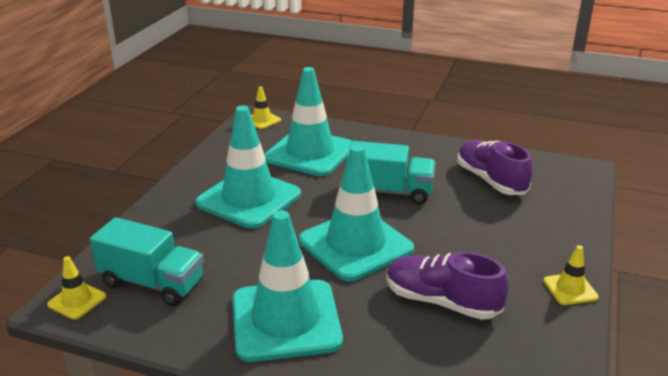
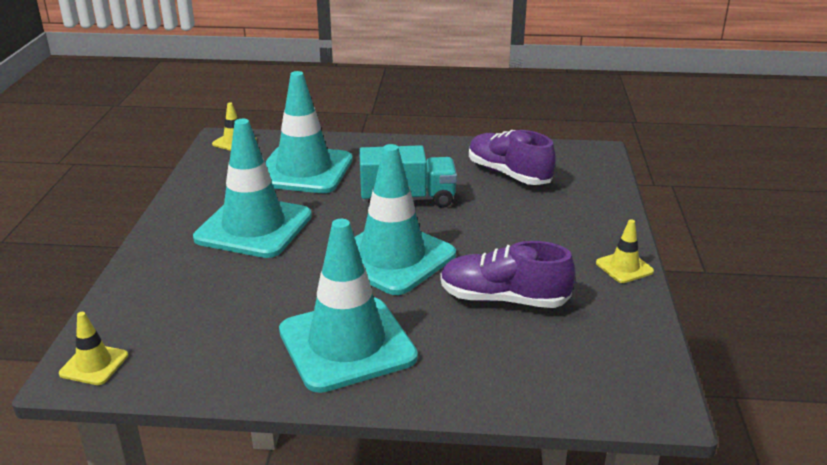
camera: 15 degrees left, 0 degrees up
turquoise truck [90,217,203,306] -> none

